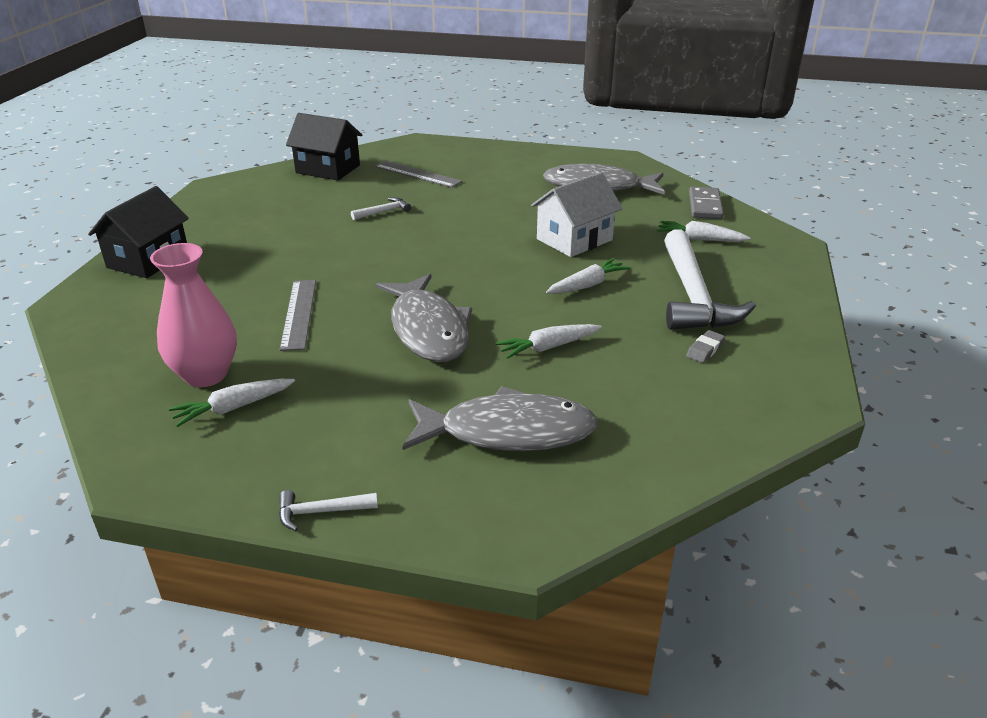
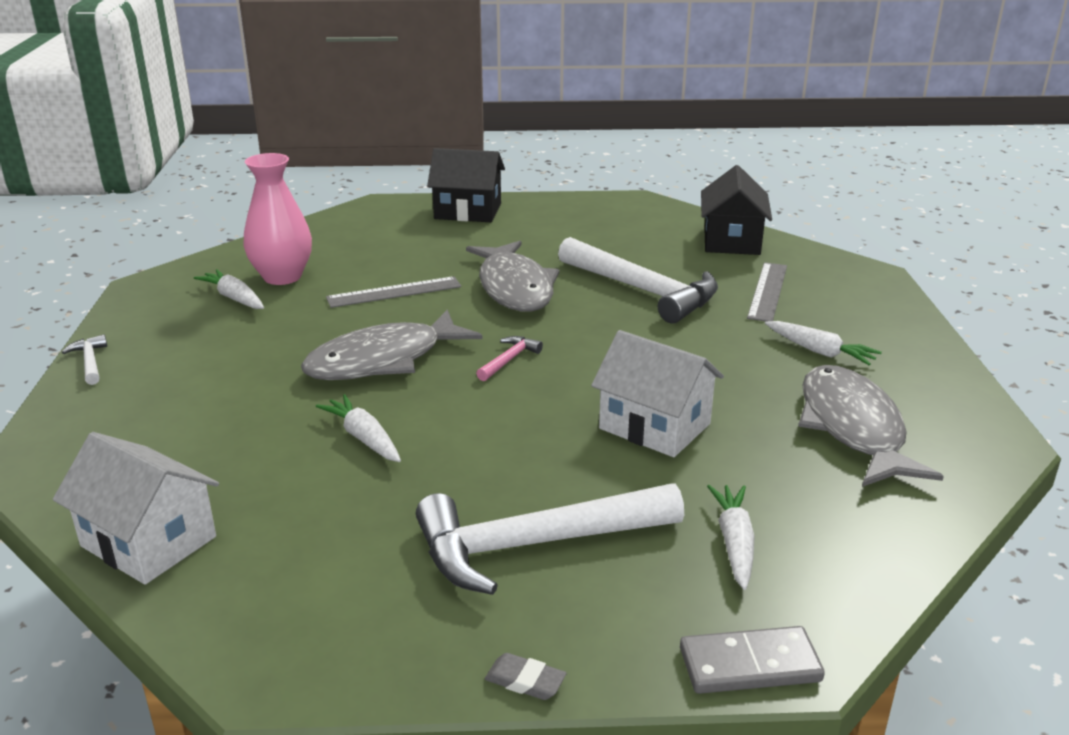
camera: 75 degrees right, 5 degrees down
white hammer [351,197,411,220] -> white hammer [558,237,718,323], size x2.42
grey fish [402,386,598,451] -> grey fish moved to [466,241,560,312]
white carrot [546,258,630,294] -> white carrot moved to [765,321,882,365]
grey eraser [686,330,725,363] -> grey eraser moved to [485,653,566,700]
grey domino [689,187,724,219] -> grey domino moved to [680,626,825,694]
none -> white house [53,432,219,585]
none -> pink hammer [476,336,543,381]

